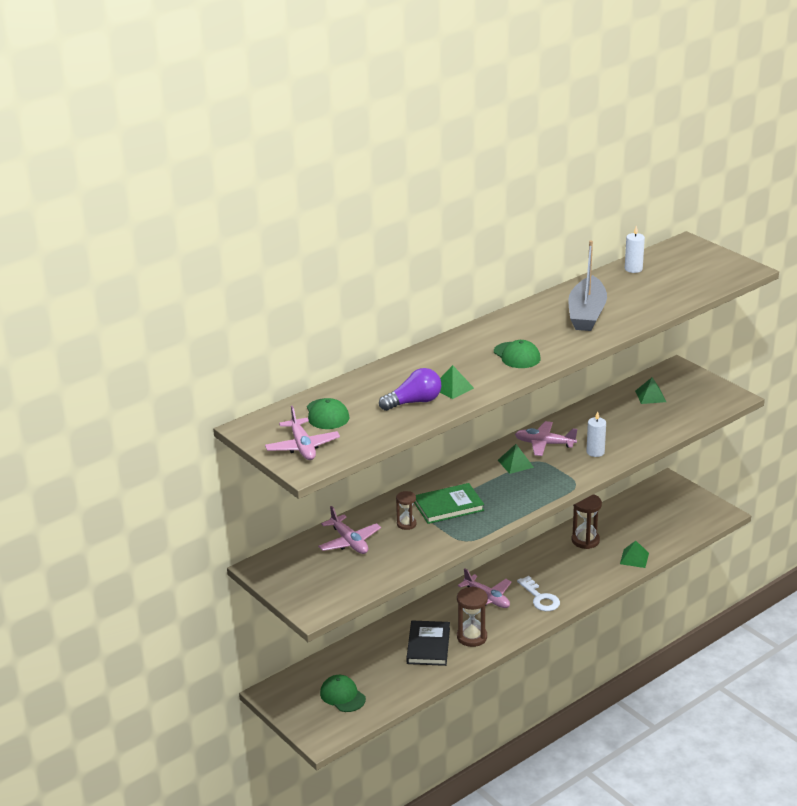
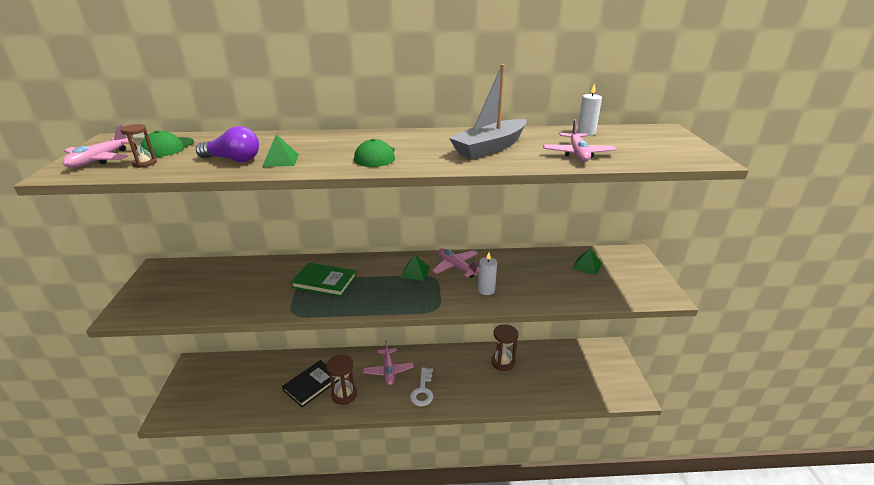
camera: 35 degrees right, 0 degrees up
pink plane [318,506,381,554] -> pink plane moved to [543,119,617,162]
green cap [320,675,366,712] -> none
brown hourglass [396,491,417,530] -> brown hourglass moved to [120,124,157,168]
green pyramid [620,541,649,568] -> none

